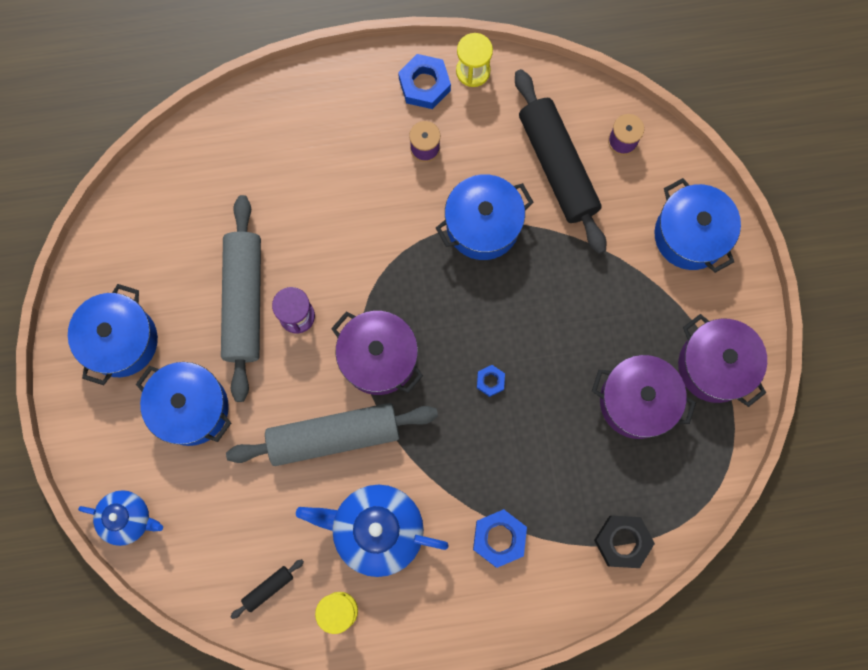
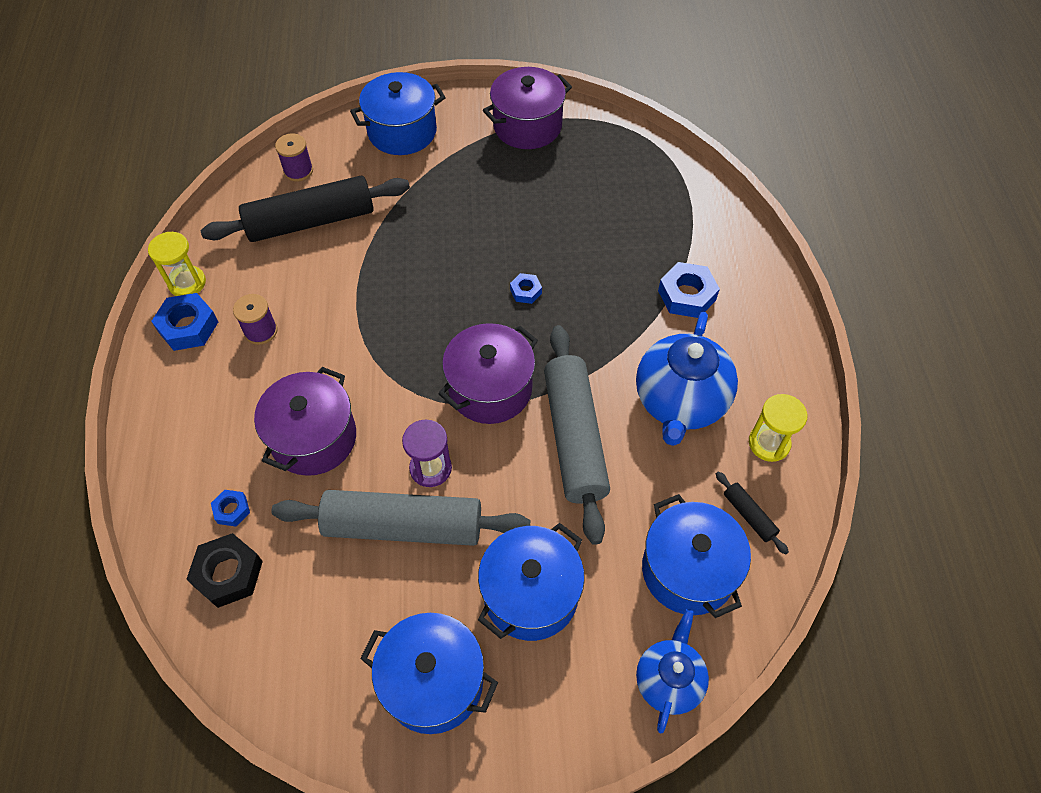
camera: 85 degrees left, 20 degrees down
blue pot [436,174,533,260] -> blue pot moved to [642,494,751,618]
purple pot [592,355,696,439] -> purple pot moved to [254,367,356,476]
black nut [594,516,655,568] -> black nut moved to [187,533,263,608]
none -> blue nut [211,490,250,527]

